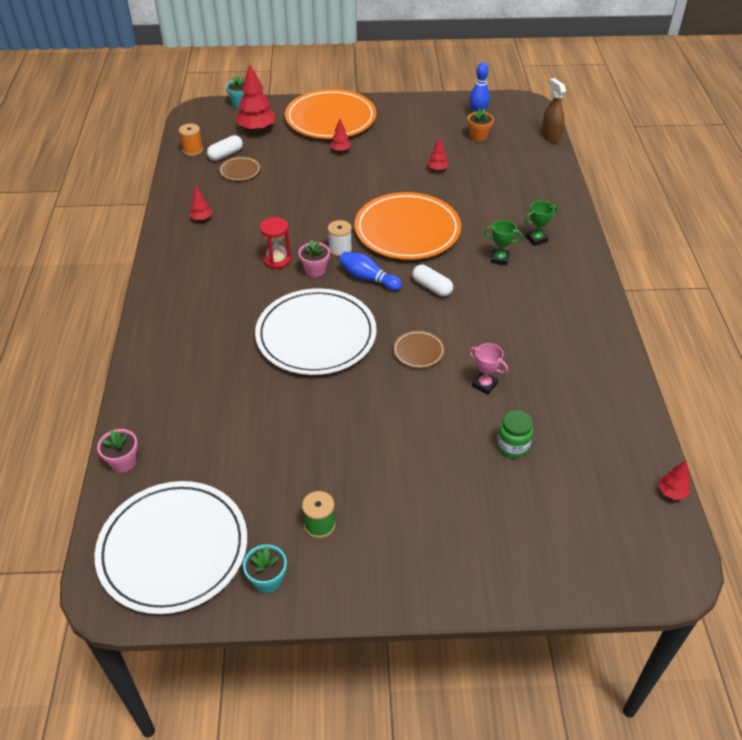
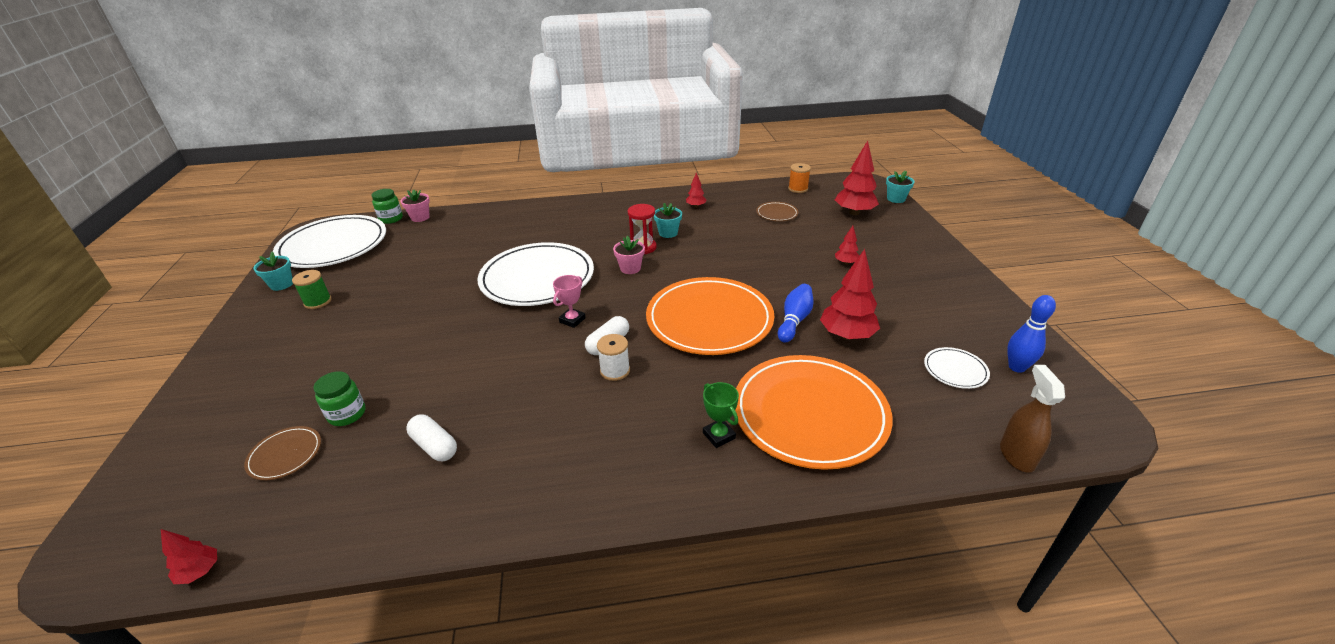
camera: 85 degrees right, 10 degrees down
white capsule [207,135,243,161] -> white capsule moved to [407,414,457,461]
orange plate [285,89,376,139] -> orange plate moved to [735,355,893,470]
white spool [328,220,352,257] -> white spool moved to [597,334,630,381]
blue bowling pin [339,252,402,291] -> blue bowling pin moved to [778,284,814,343]
brown plate [393,330,445,368] -> brown plate moved to [244,426,321,480]
red tree [427,137,448,171] -> red tree [820,249,880,340], size x1.98
orange flower pot [468,108,494,141] -> white plate [924,347,990,389]
pink trophy [469,343,508,395] -> pink trophy moved to [553,275,586,328]
green trophy [484,220,523,265] -> none
brown spray bottle [541,78,566,143] -> brown spray bottle turned 60 degrees counterclockwise [1000,365,1065,473]
none -> green jar [371,189,403,224]
none -> turquoise flower pot [654,203,682,238]

